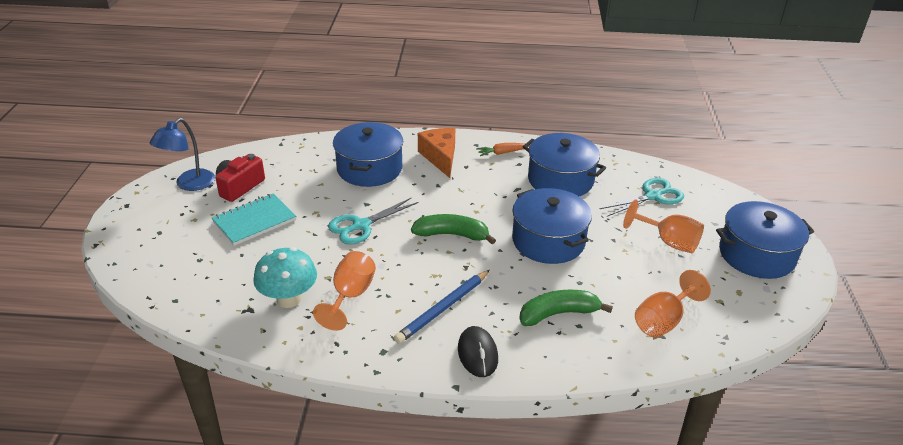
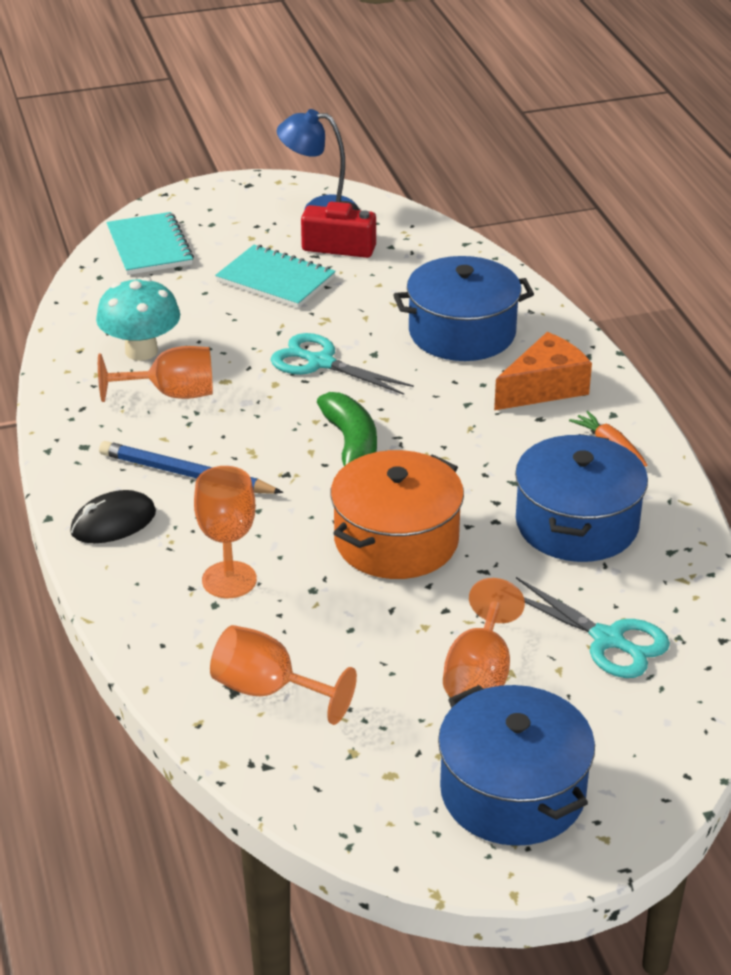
camera: 70 degrees right, 0 degrees up
blue pot [512,188,592,264] -> orange pot [331,450,464,579]
green banana [519,290,613,326] -> orange goblet [194,466,257,598]
none -> turquoise notebook [106,212,194,275]

